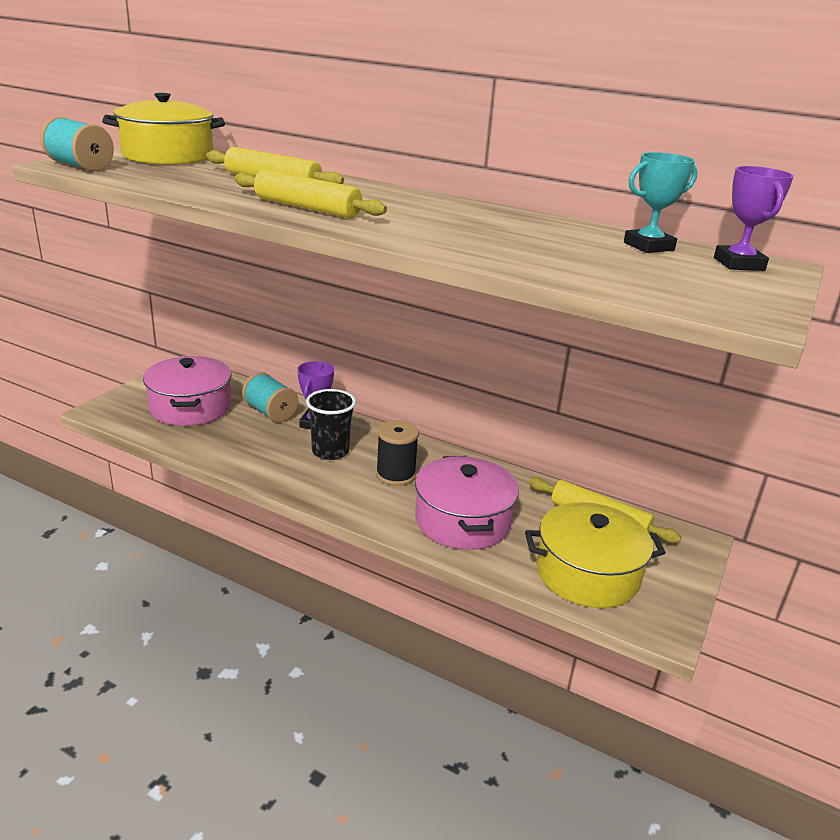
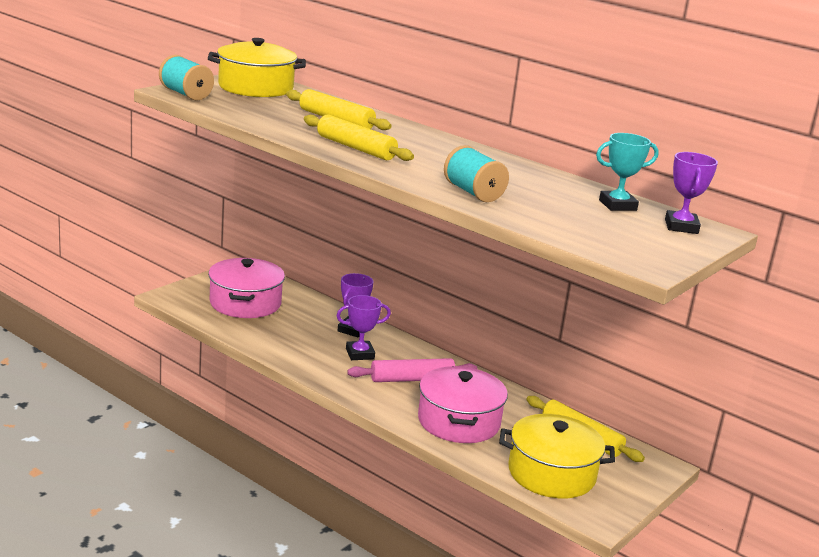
camera: 10 degrees right, 5 degrees down
turquoise spool [242,372,298,422] -> turquoise spool moved to [444,145,509,202]
black cup [306,389,356,460] -> purple trophy [336,295,391,360]
black spool [376,420,419,486] -> pink rolling pin [347,358,477,382]

